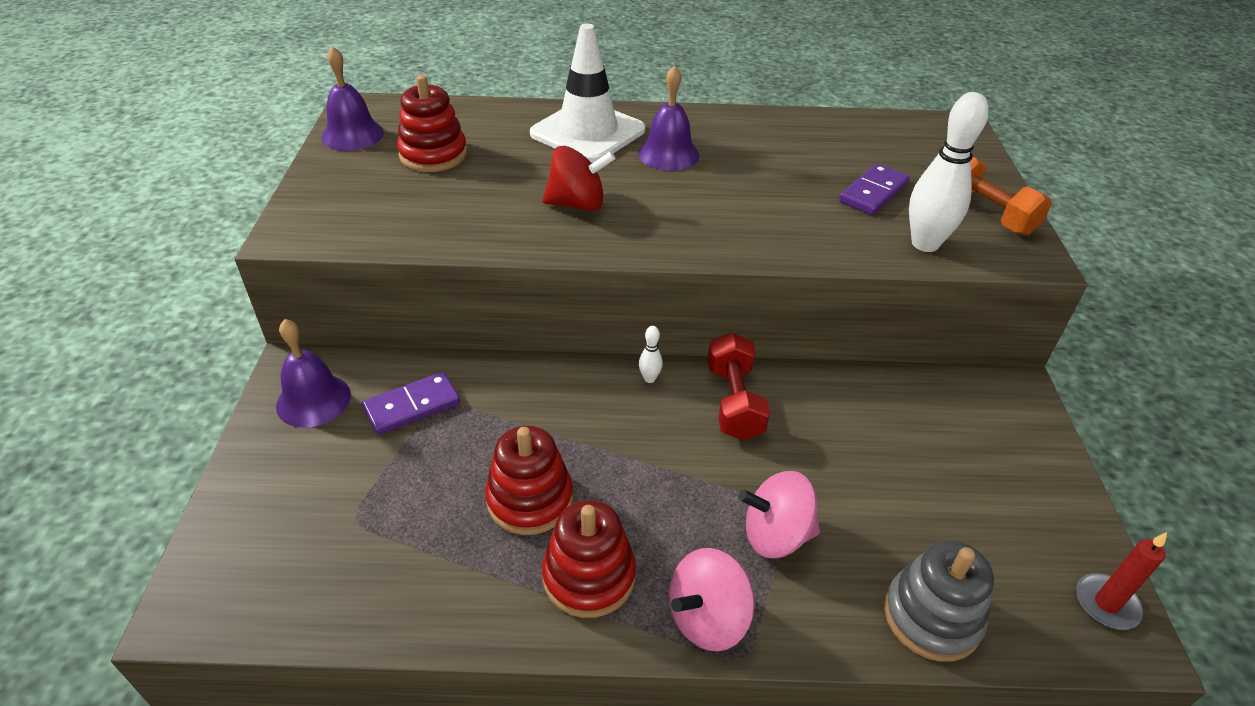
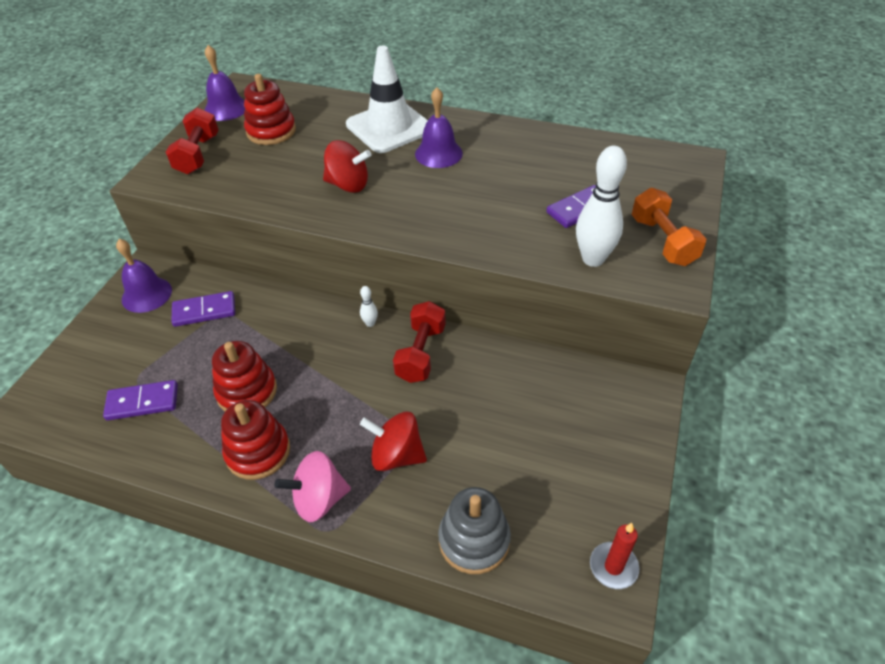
camera: 20 degrees right, 5 degrees up
pink spinning top [738,471,820,558] -> red spinning top [360,412,427,471]
none -> purple domino [103,380,178,421]
none -> red dumbbell [166,107,219,174]

